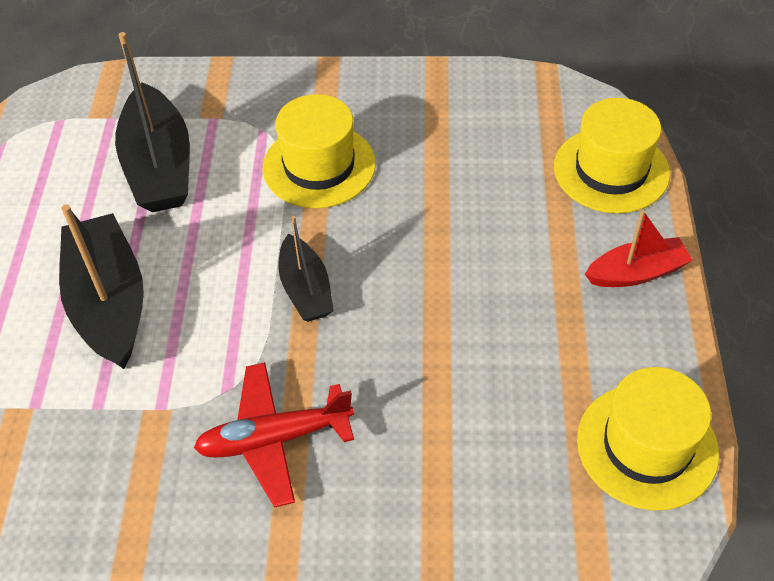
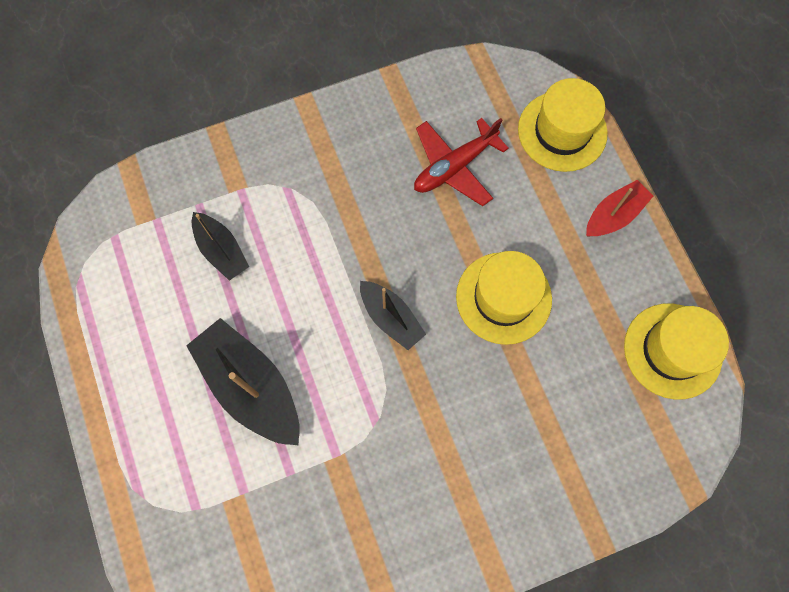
camera: 25 degrees left, 20 degrees up
black boat [115,32,190,212] -> black boat [192,212,249,281], size x0.59
red plane [194,362,354,508] -> red plane moved to [414,118,509,206]
yellow hat [263,94,376,208] -> yellow hat moved to [456,251,552,345]

